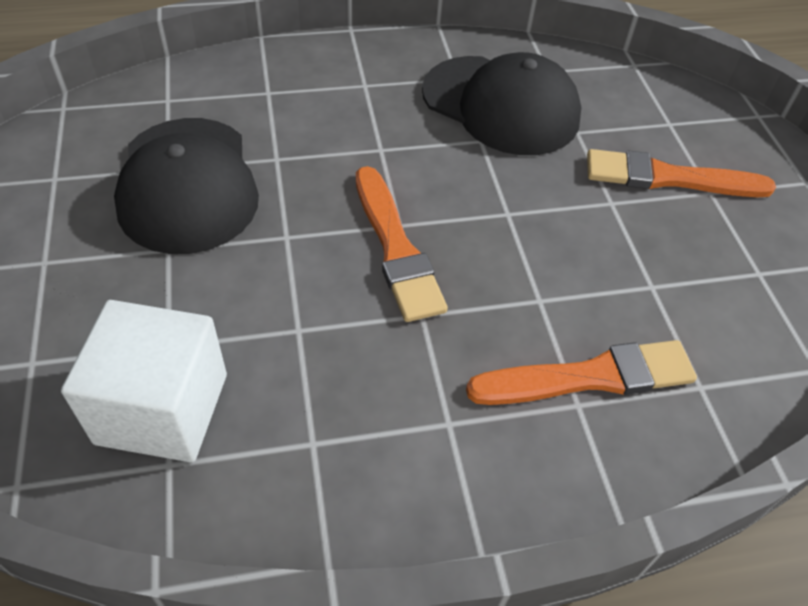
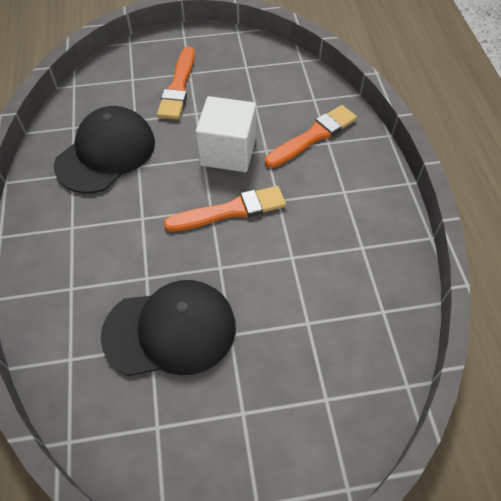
camera: 85 degrees left, 5 degrees up
white cube [61,300,227,462] -> white cube moved to [196,96,256,172]
orange brush [466,340,697,405] -> orange brush turned 60 degrees clockwise [265,105,357,168]

